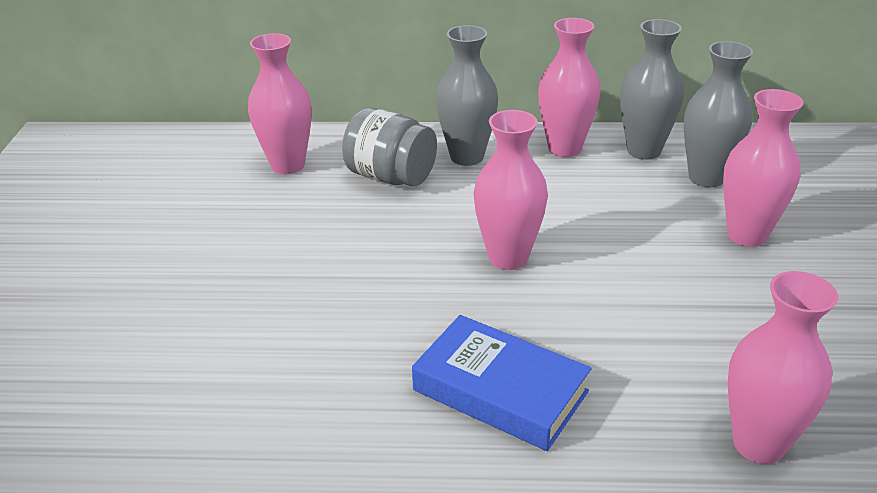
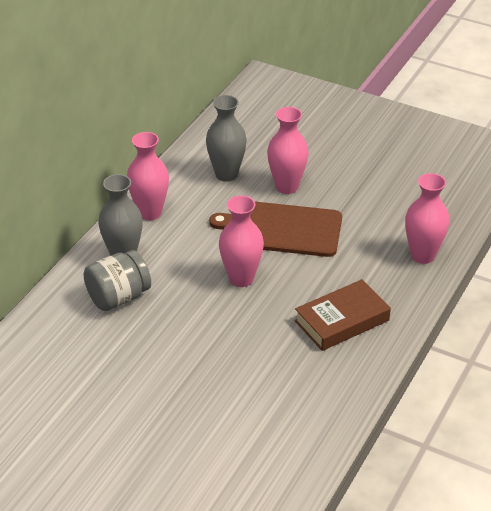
camera: 65 degrees left, 5 degrees up
pink vase [248,33,311,174] -> none
blue book [412,315,592,451] -> brown book [295,279,391,351]
grey vase [620,19,684,160] -> none
none -> brown cutting board [209,202,342,257]

